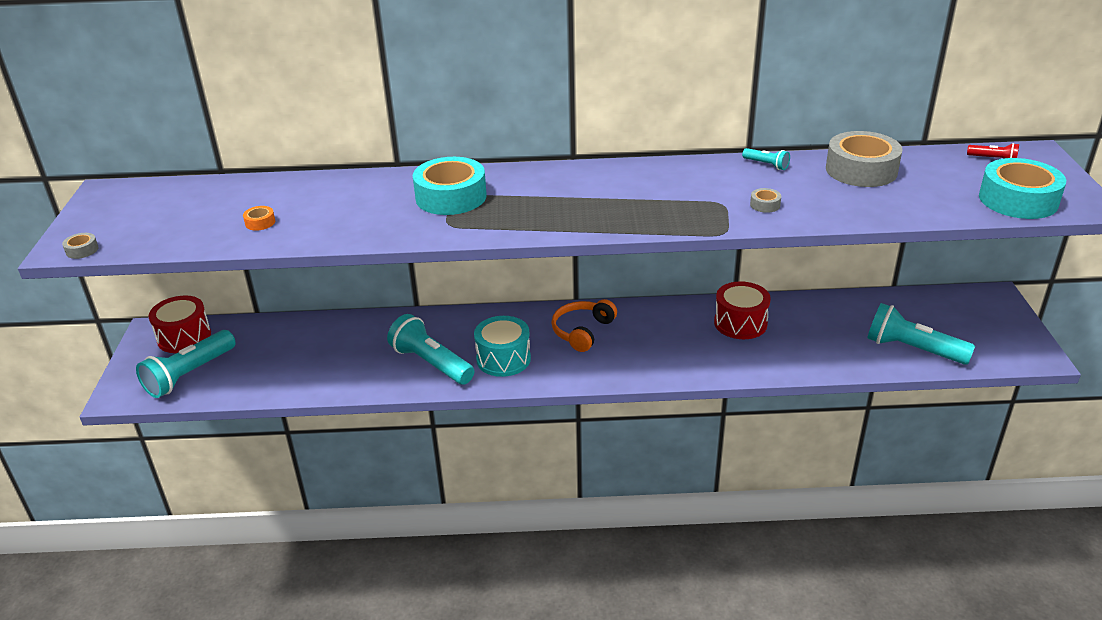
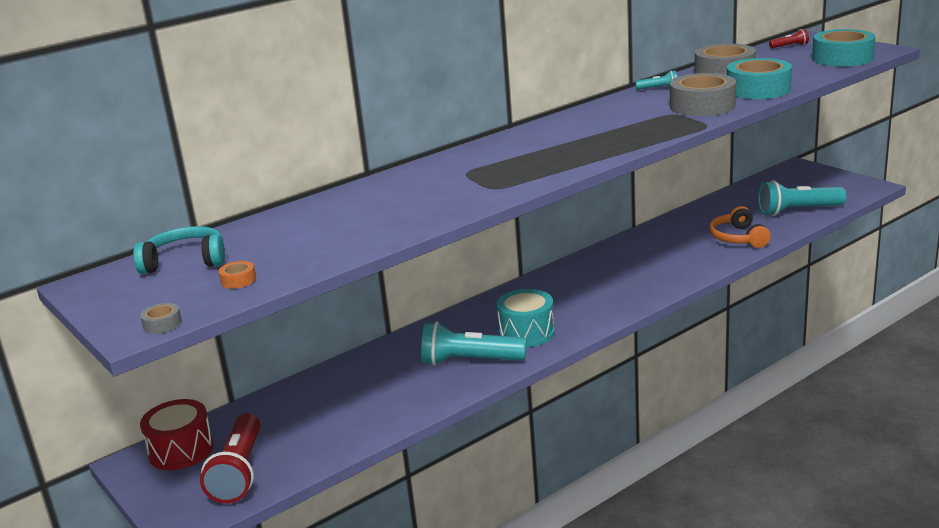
camera: 35 degrees left, 10 degrees down
turquoise flashlight [136,330,236,398] -> red flashlight [200,413,261,503]
orange tape [243,206,275,231] -> orange tape moved to [218,261,256,289]
turquoise tape [413,157,487,215] -> turquoise tape moved to [727,58,792,99]
orange headphones [551,299,617,352] -> orange headphones moved to [709,206,771,248]
red drum [714,281,771,339] -> none
grey tape [750,188,781,213] -> grey tape [670,73,736,116], size x2.48
none -> turquoise headphones [133,226,225,274]

